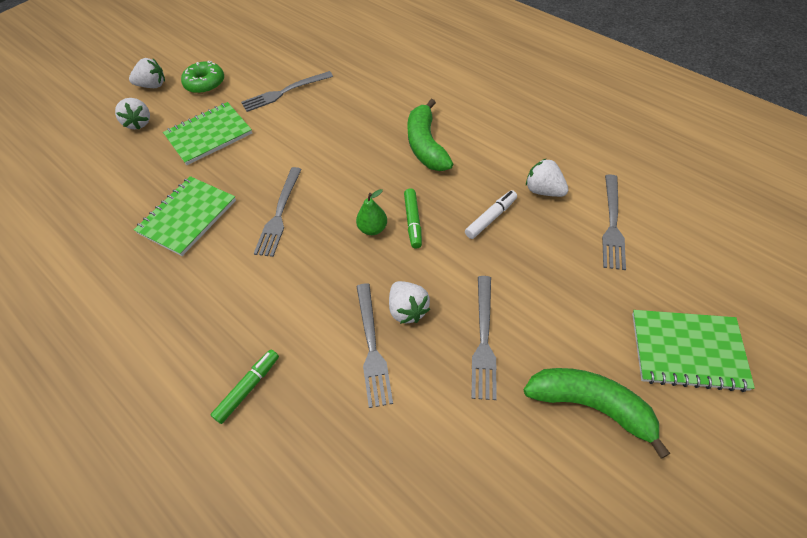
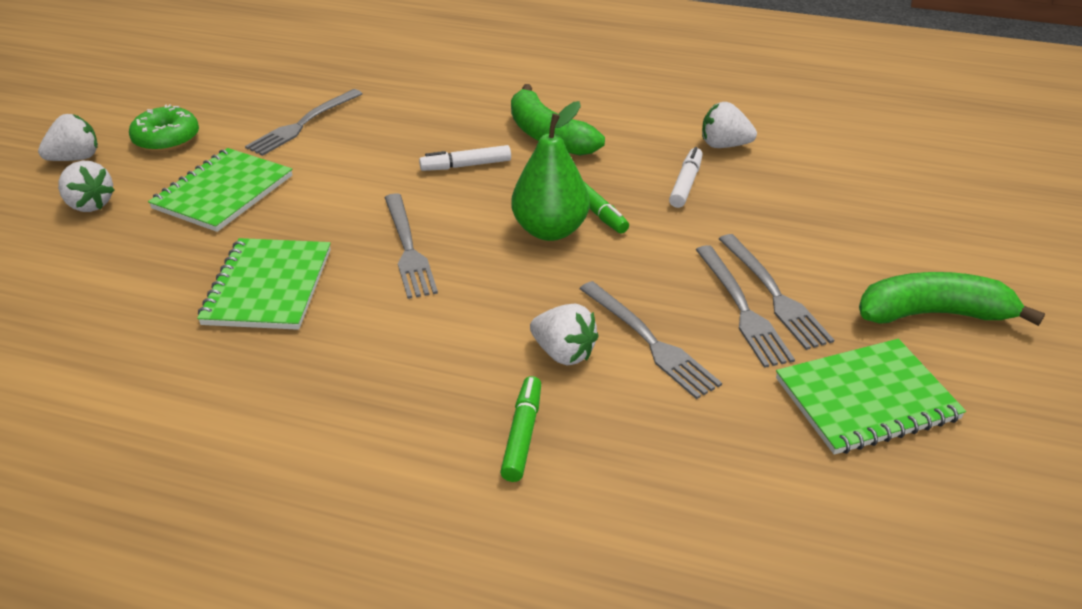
camera: 30 degrees left, 15 degrees down
green pear [356,189,387,235] -> green pear [512,101,590,241], size x1.77
white strawberry [389,281,430,324] -> white strawberry moved to [530,304,599,366]
grey fork [602,174,626,270] -> grey fork moved to [696,245,795,368]
green notebook [632,310,755,392] -> green notebook moved to [776,339,966,455]
none -> white marker [419,145,511,171]

